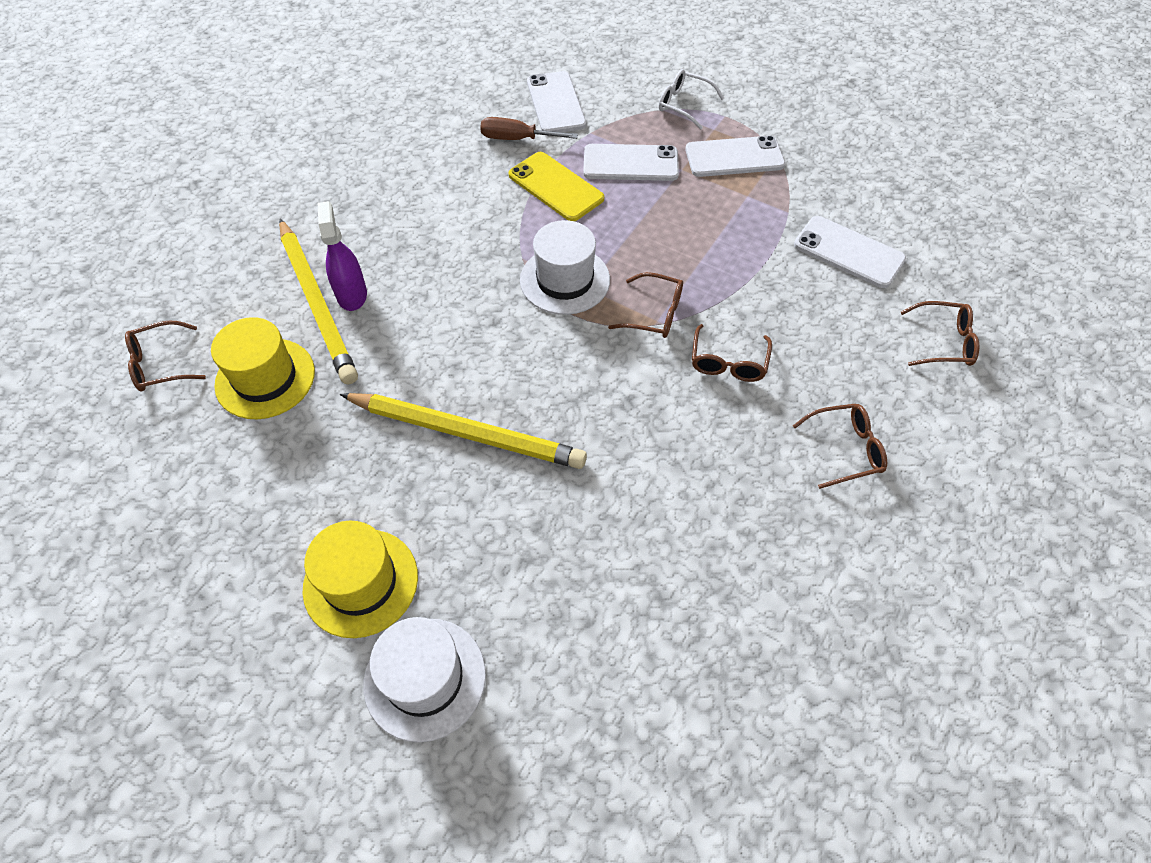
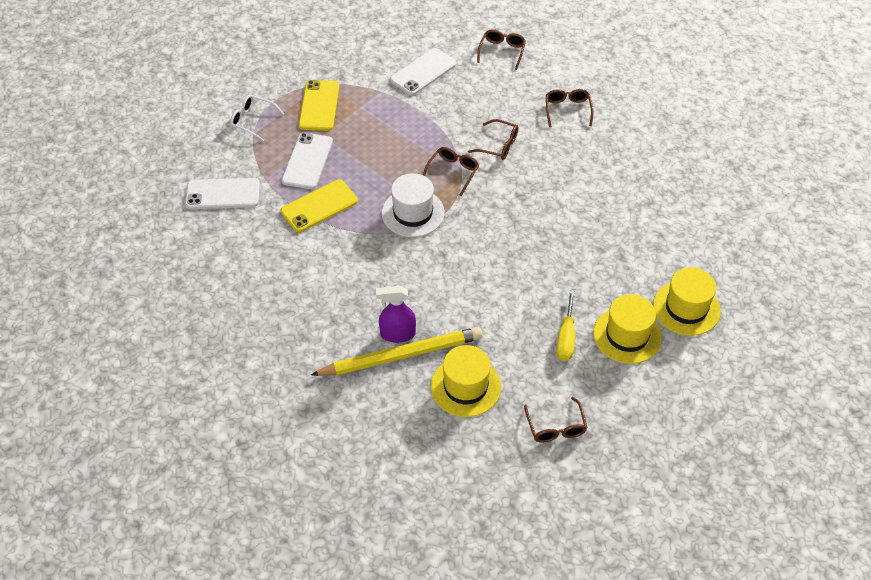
camera: 80 degrees left, 5 degrees down
brown glasses [125,320,206,392] -> brown glasses moved to [524,397,588,443]
yellow pencil [340,393,587,469] -> none
white hat [363,617,486,743] -> yellow hat [653,267,721,336]
brown screwdriver [480,117,578,140] -> none
white glasses [659,69,724,130] -> white glasses turned 75 degrees clockwise [230,95,284,141]
white phone [685,135,785,177] -> yellow phone [299,80,339,131]
none -> yellow screwdriver [556,290,575,361]

